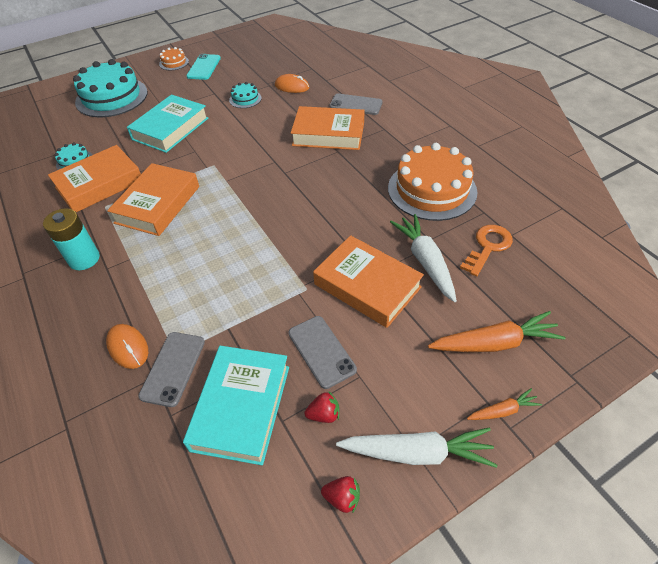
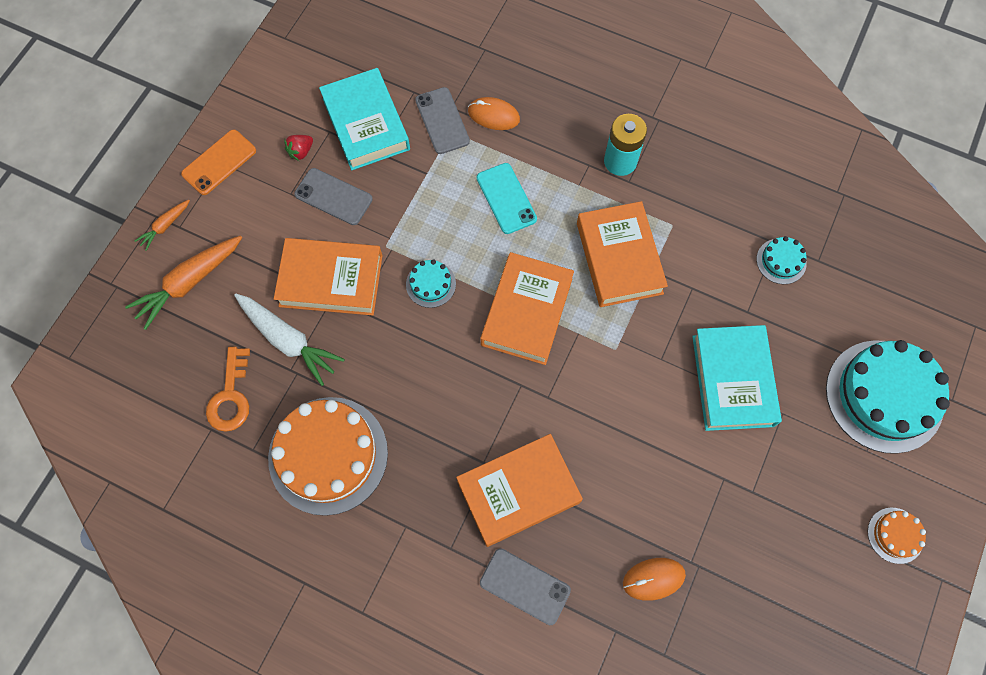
camera: 145 degrees right, 20 degrees up
orange book [48,145,141,212] -> orange book moved to [481,252,574,365]
turquoise phone [186,54,221,80] -> turquoise phone moved to [477,163,537,234]
turquoise cake [229,82,262,108] -> turquoise cake moved to [406,259,456,308]
red strawberry [321,476,360,513] -> none
grey phone [329,94,383,115] -> grey phone turned 45 degrees clockwise [480,548,571,625]
white carrot [336,428,497,468] -> orange phone [181,129,256,195]

